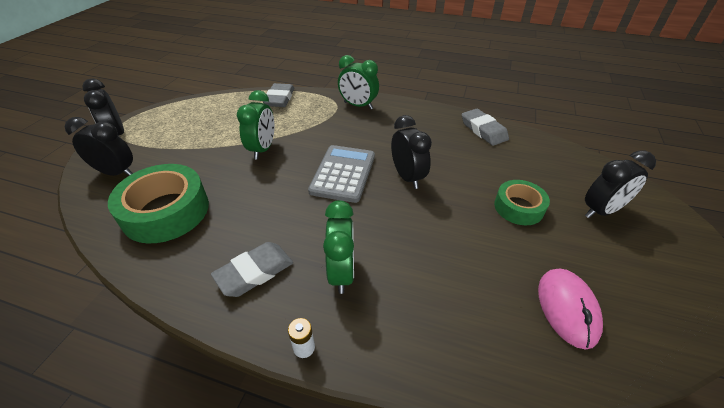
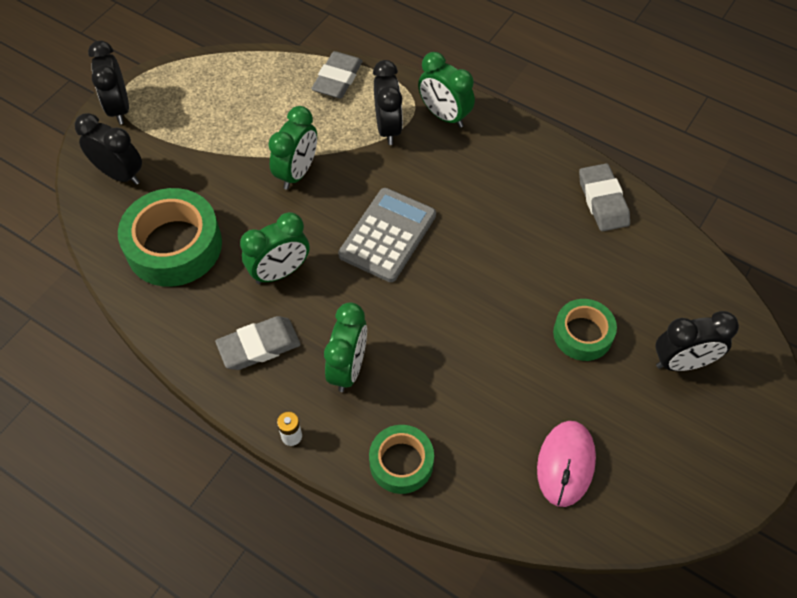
camera: 15 degrees right, 15 degrees up
black clock [391,115,432,189] -> black clock moved to [373,60,403,145]
none -> green clock [240,212,309,284]
none -> green tape [369,425,434,494]

